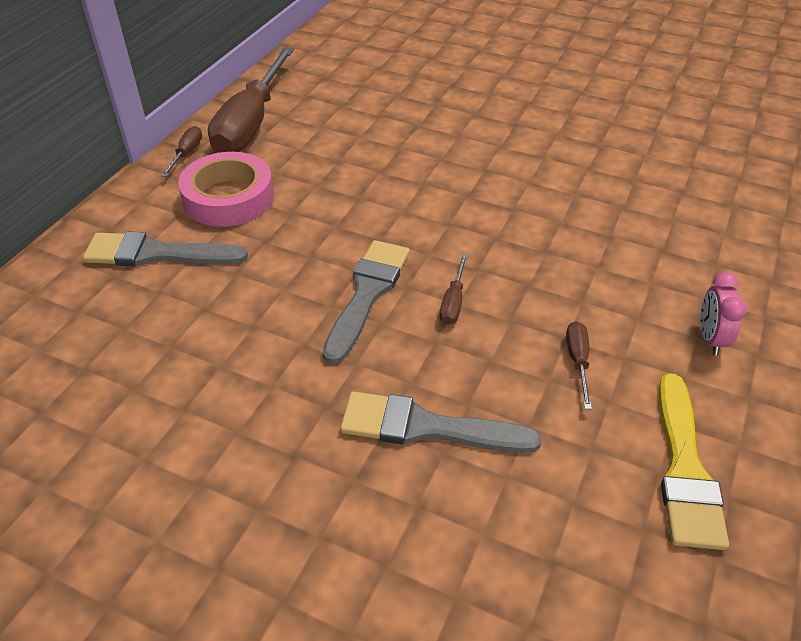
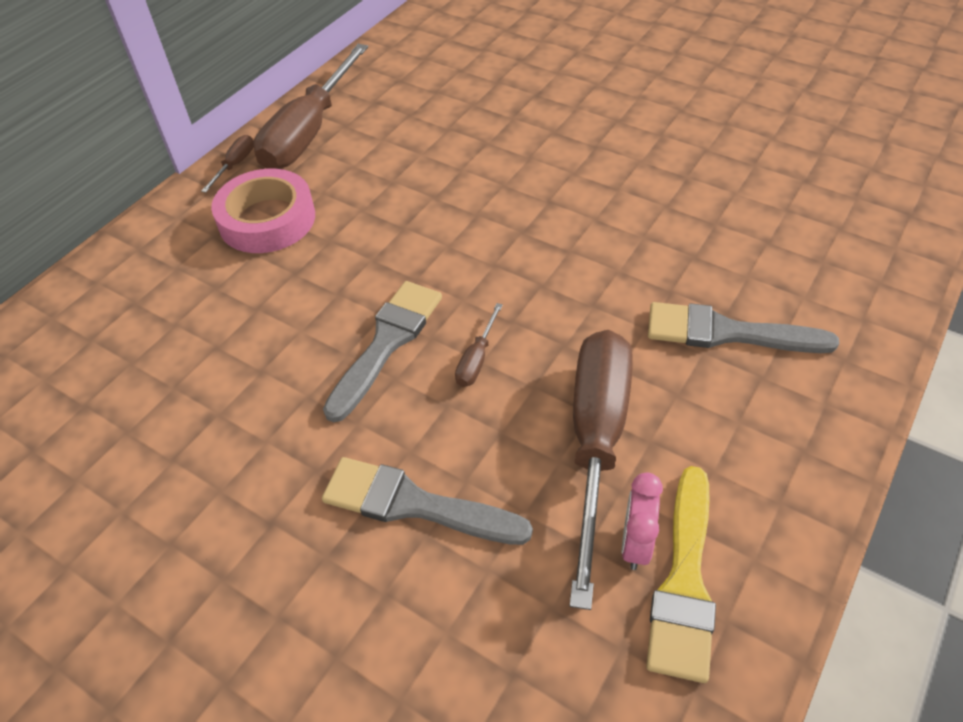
camera: 10 degrees right, 5 degrees up
grey brush [83,231,248,266] -> grey brush moved to [648,302,839,353]
brown screwdriver [566,321,592,409] -> brown screwdriver [570,330,633,610], size x2.49
pink clock [700,272,747,356] -> pink clock moved to [622,473,663,570]

